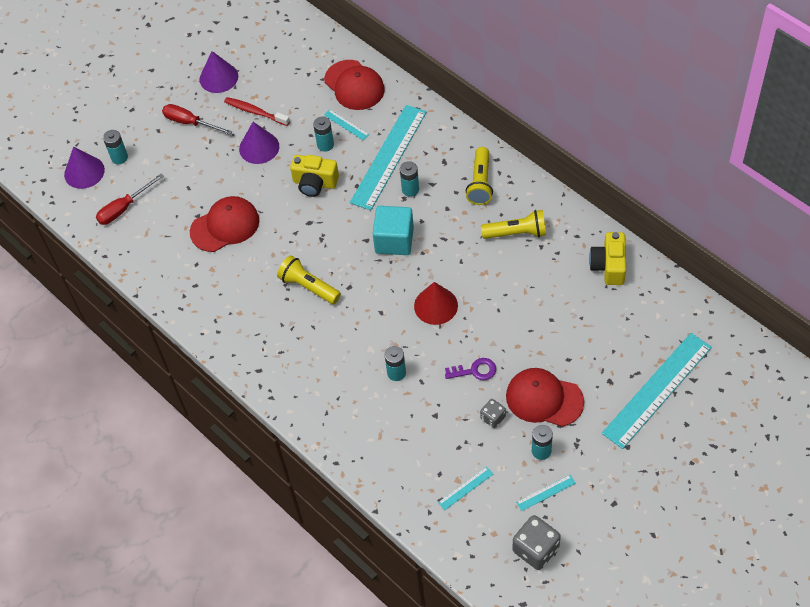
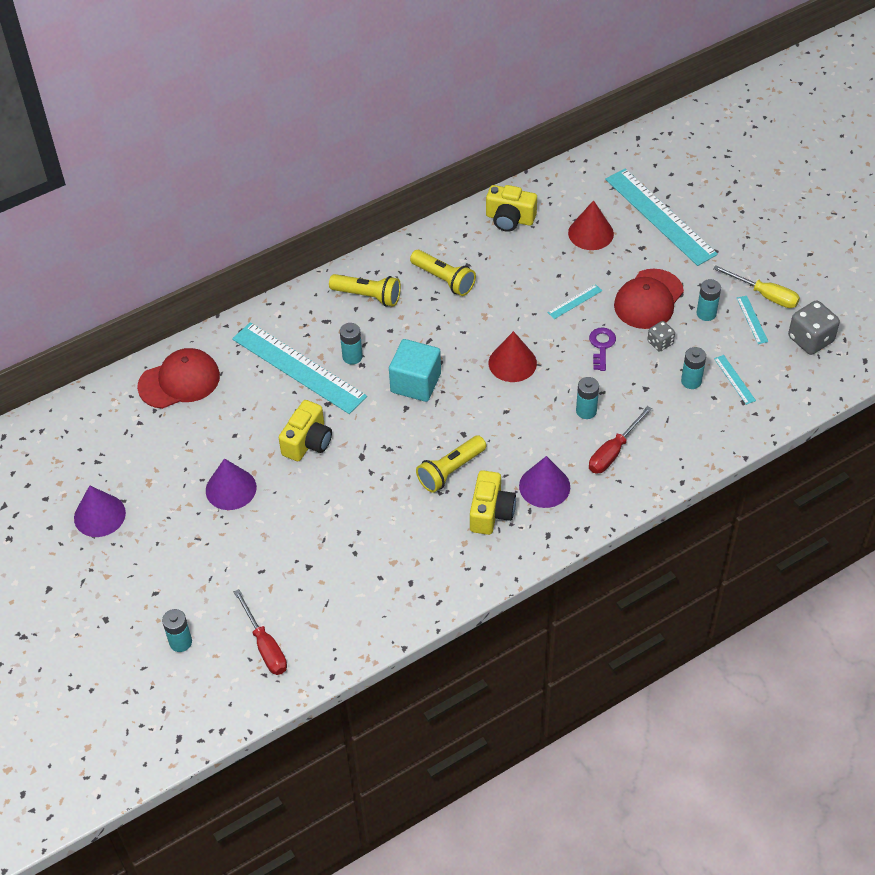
camera: 80 degrees left, 5 degrees down
purple cone [64,147,105,189] -> purple cone moved to [519,456,570,508]
red screwdriver [162,104,233,135] -> red screwdriver moved to [589,406,652,474]
red cap [190,196,259,252] -> none
red toothbrush [224,97,290,126] -> none
turquoise battery [313,116,334,152] -> turquoise battery moved to [681,347,706,389]
turquoise ruler [324,109,369,140] -> turquoise ruler moved to [548,284,602,319]
yellow flashlight [481,210,546,239] -> yellow flashlight turned 120 degrees clockwise [410,250,476,296]
none -> yellow camera [470,470,516,535]
none -> red cone [568,200,614,250]
none -> yellow screwdriver [713,265,800,308]

